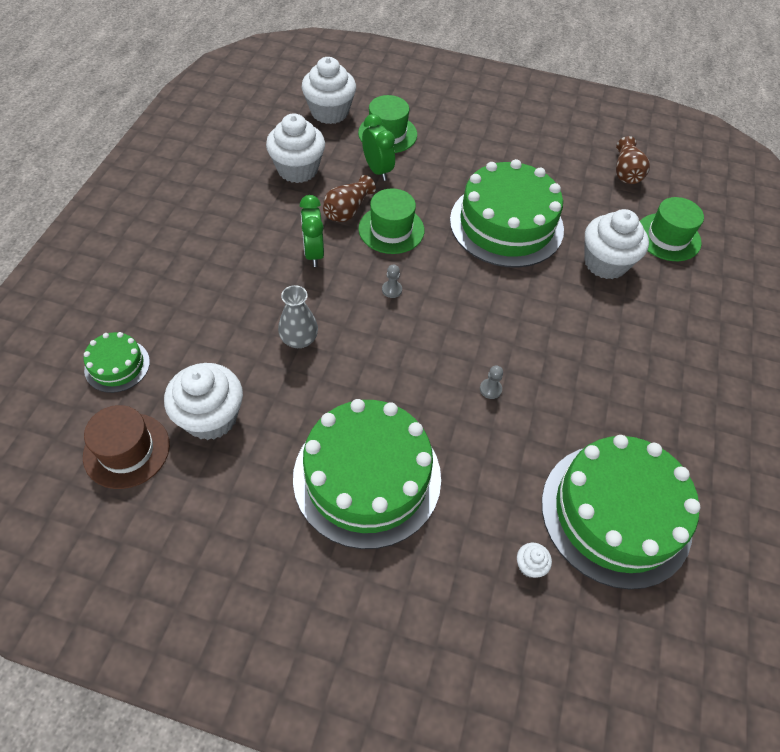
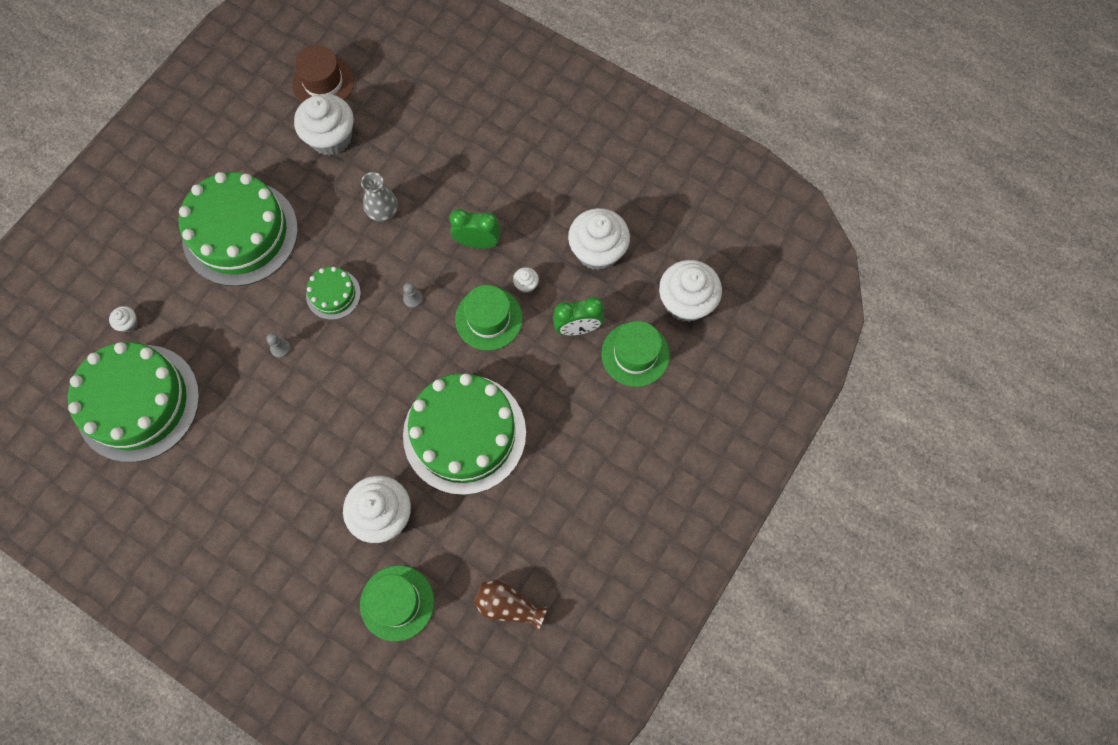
camera: 110 degrees right, 15 degrees up
green cake [83,332,150,393] -> green cake moved to [306,267,361,320]
brown vase [323,175,376,222] -> white cupcake [513,267,539,293]

